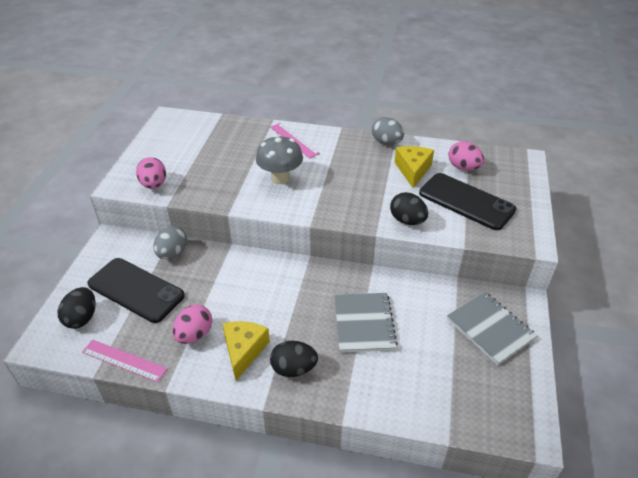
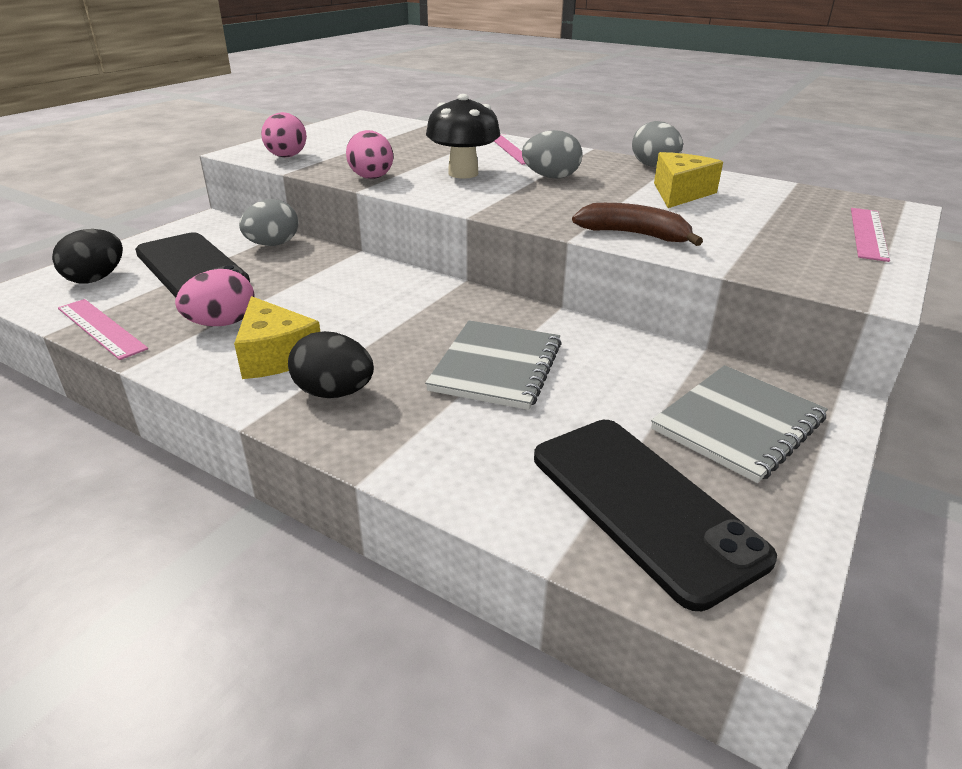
camera: 20 degrees right, 10 degrees down
yellow cheese [222,321,270,381] -> yellow cheese turned 120 degrees clockwise [234,296,320,379]
grey mushroom [256,135,303,184] -> black mushroom [426,94,500,179]
black egg [390,192,428,225] -> brown banana [572,203,703,246]
black phone [419,173,516,230] -> black phone moved to [534,420,777,611]
grey notebook [447,292,538,365] -> grey notebook turned 60 degrees clockwise [651,365,828,483]
pink egg [448,141,484,170] -> pink egg moved to [346,130,394,179]
none -> grey egg [522,130,583,179]
none -> pink ruler [851,208,890,262]

